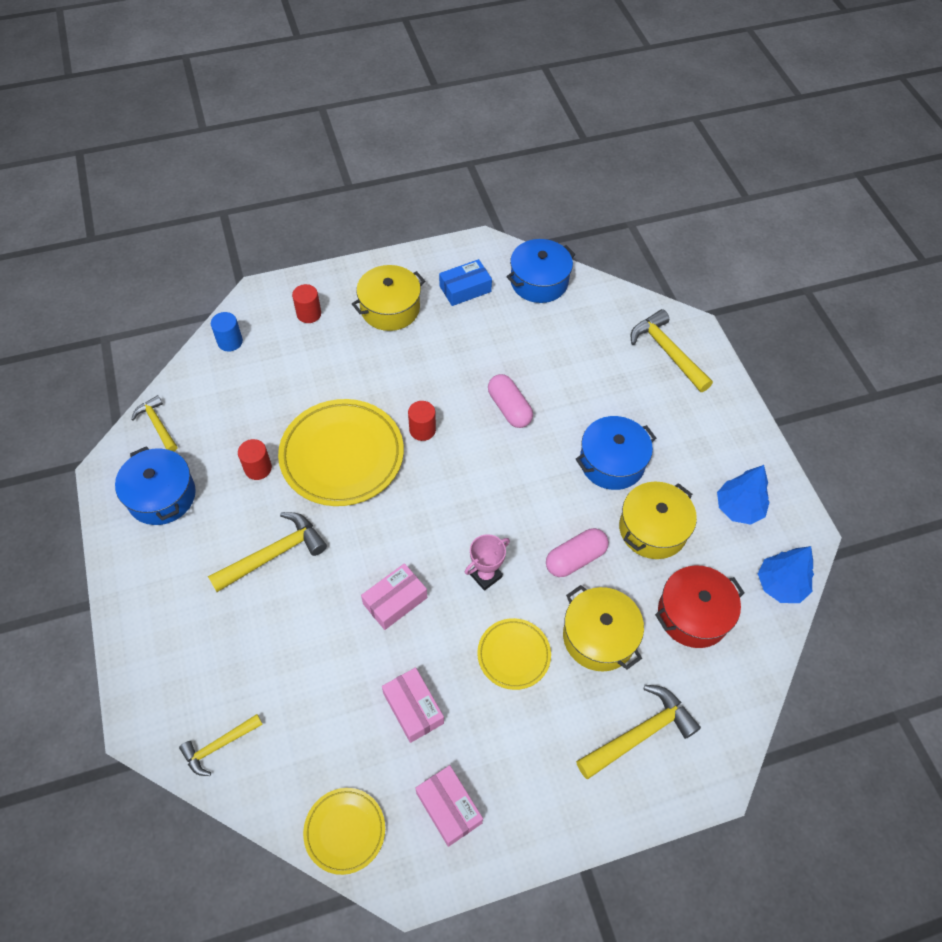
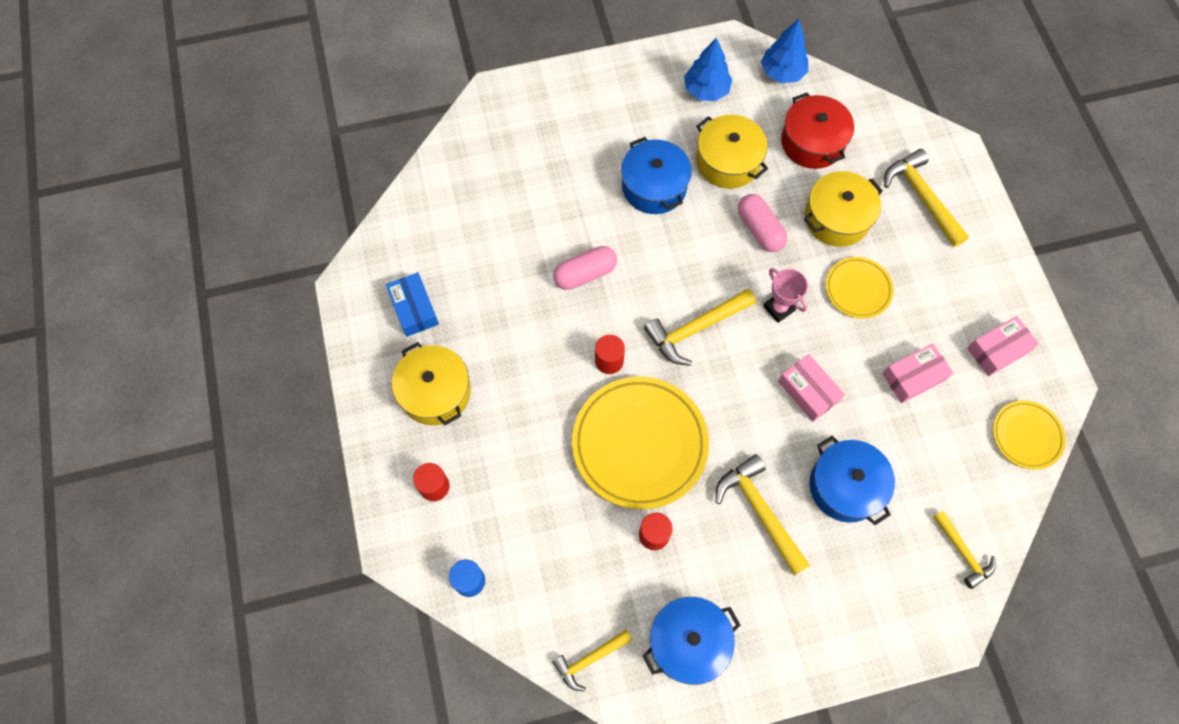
camera: 85 degrees left, 10 degrees up
blue pot [506,239,576,303] -> blue pot moved to [809,436,895,525]
yellow hammer [631,309,713,392] -> yellow hammer moved to [644,289,756,366]

